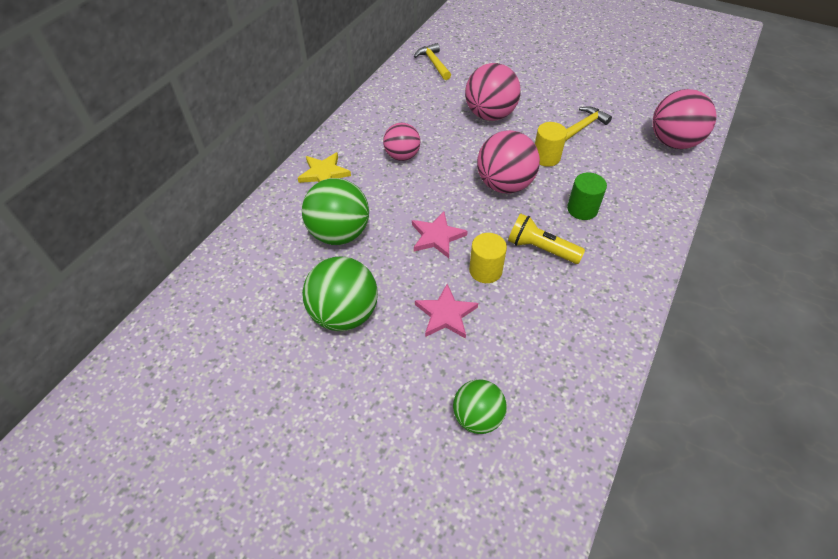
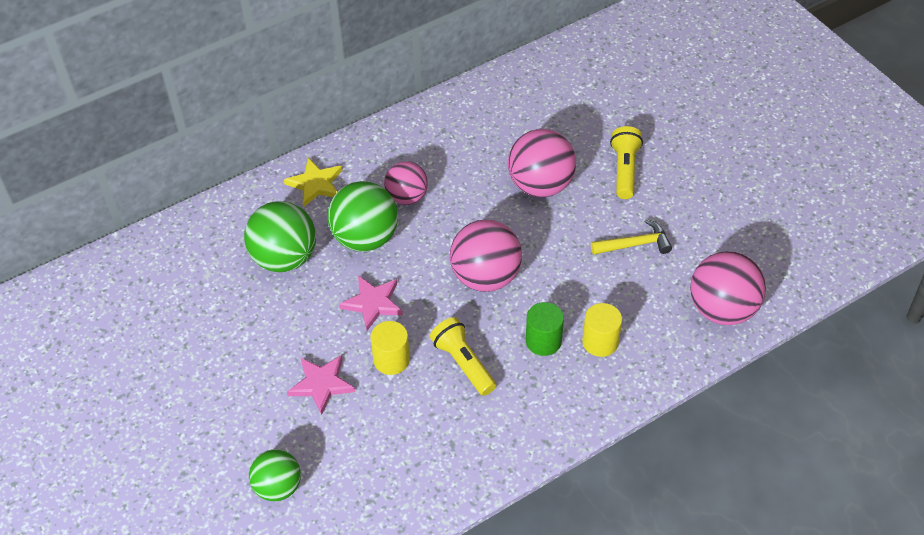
camera: 30 degrees right, 0 degrees up
green ball [302,257,378,331] -> green ball moved to [327,181,398,252]
yellow hammer [414,43,451,80] -> none
yellow cylinder [535,122,567,167] -> yellow cylinder moved to [582,303,622,357]
none -> yellow flashlight [610,126,643,199]

